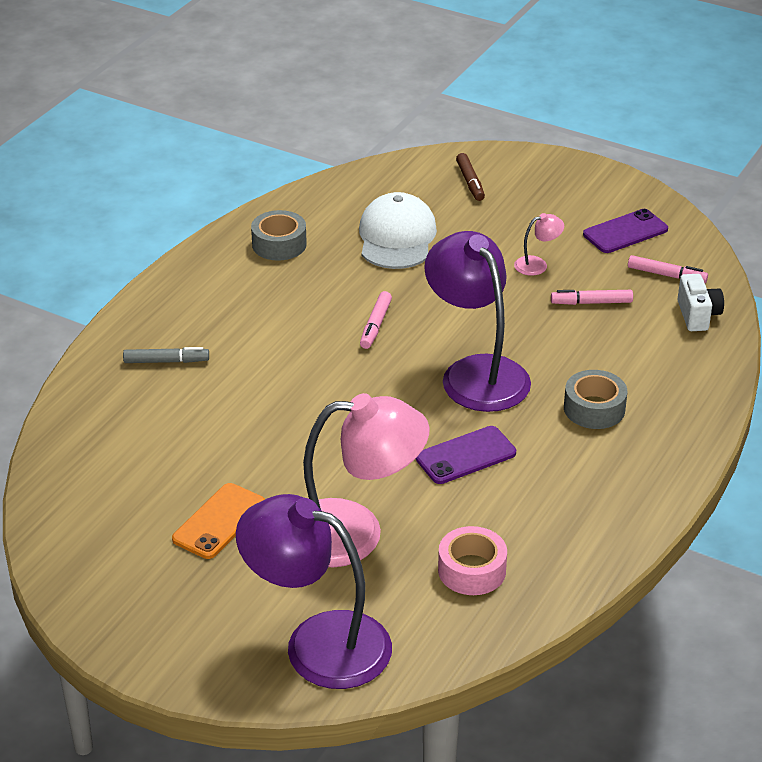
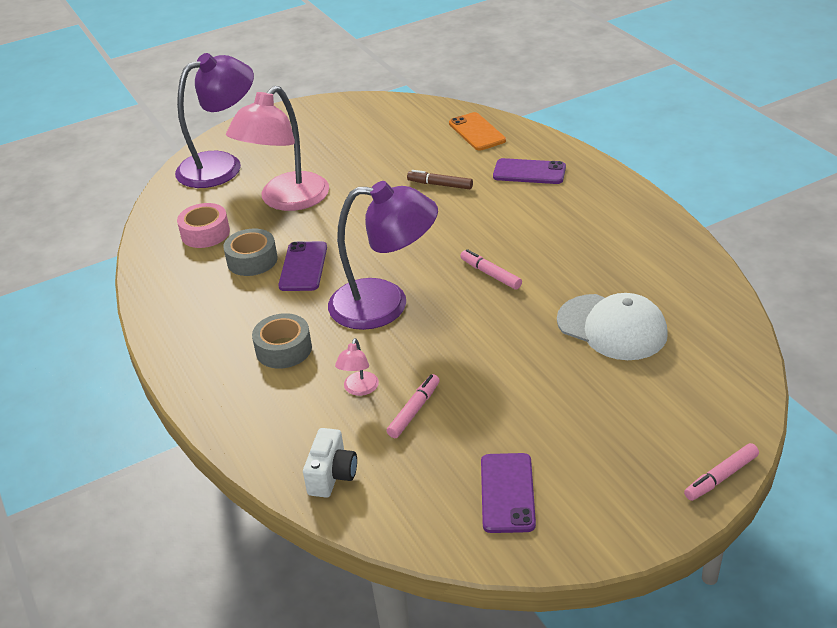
camera: 125 degrees right, 0 degrees up
grey marker [123,347,209,363] -> purple phone [493,158,566,184]
orange phone [172,483,265,559] -> orange phone moved to [449,112,506,151]
grey tape [251,210,307,261] -> grey tape moved to [223,229,278,276]
brown marker [456,153,485,201] -> brown marker moved to [407,170,473,189]
pink lamp [514,213,564,276] -> pink lamp moved to [335,338,379,396]
pink marker [628,255,708,283] -> pink marker moved to [684,443,759,501]
white camera [677,274,724,331] -> white camera turned 105 degrees counterclockwise [303,428,357,498]

